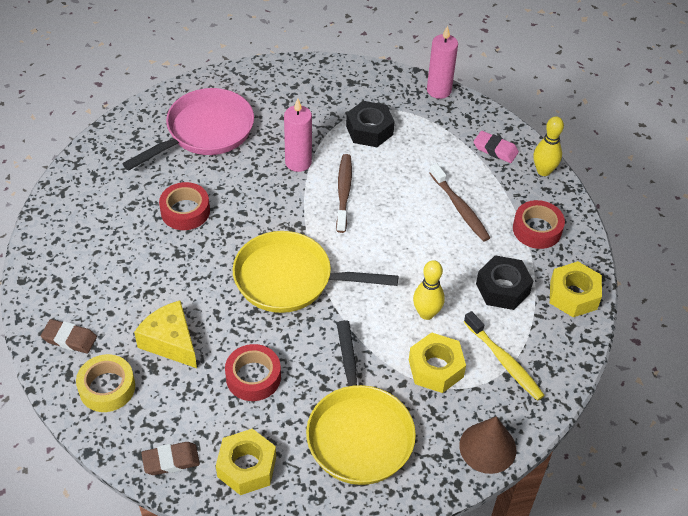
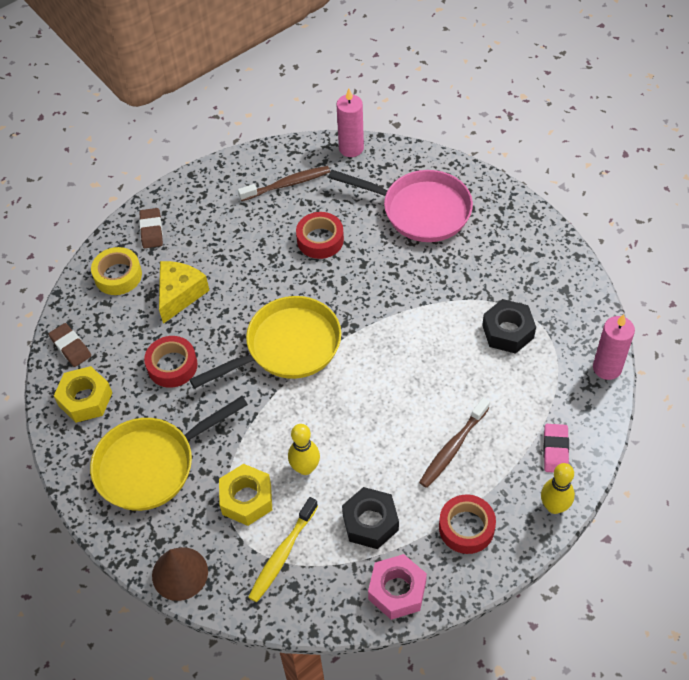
camera: 70 degrees right, 5 degrees up
yellow pan [233,231,398,313] -> yellow pan turned 75 degrees clockwise [189,296,341,389]
pink candle [284,98,312,172] -> pink candle moved to [336,88,364,157]
brown toothbrush [336,154,352,233] -> brown toothbrush moved to [238,166,330,201]
yellow nut [550,261,602,317] -> pink nut [368,554,427,620]

